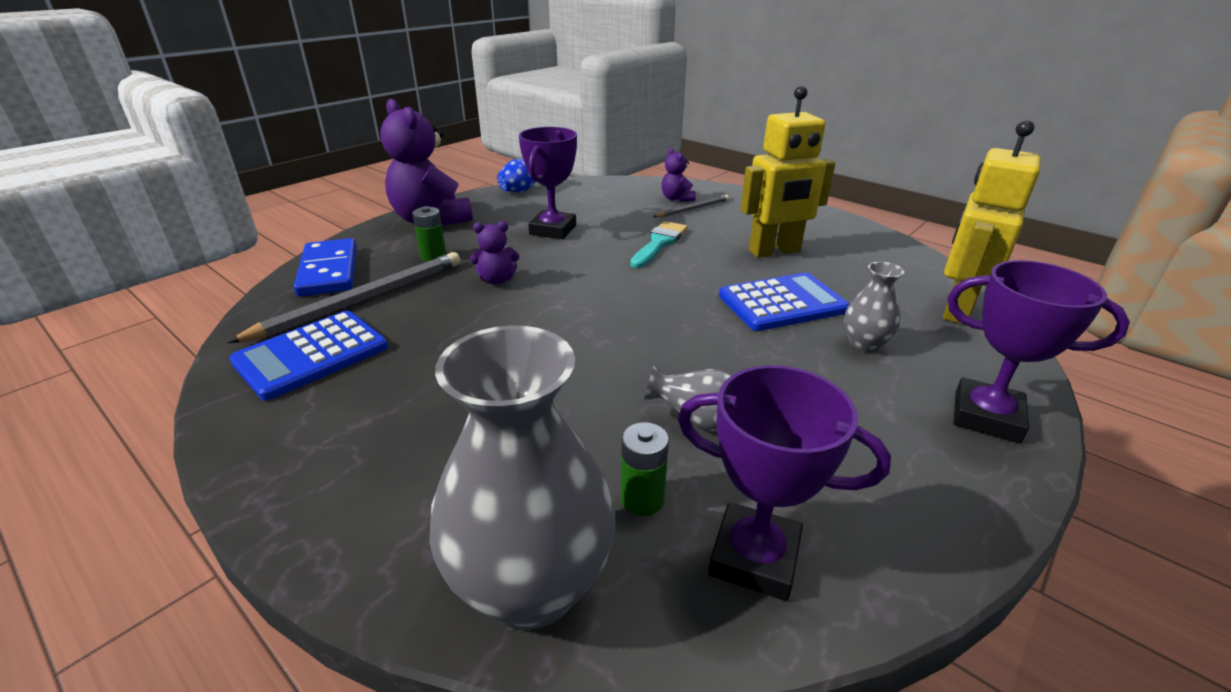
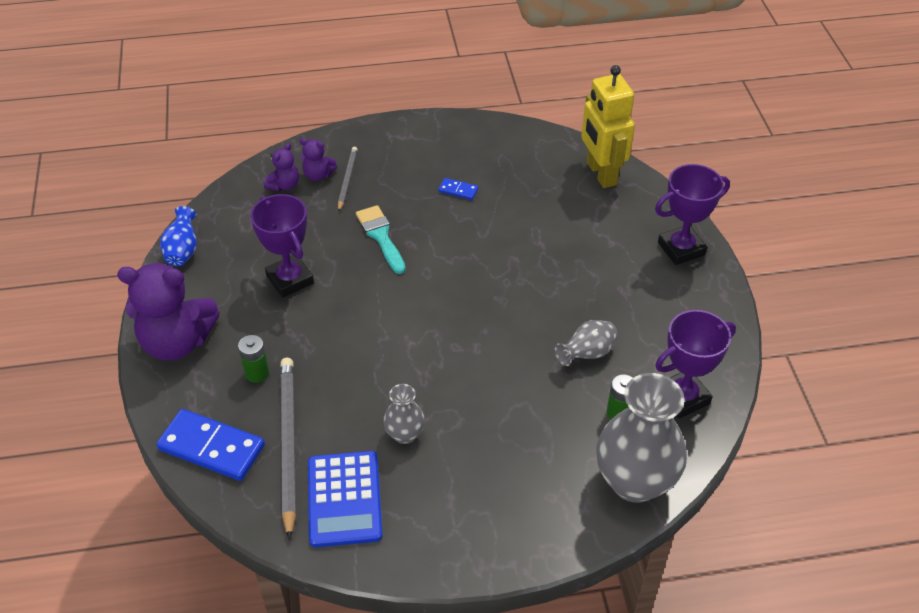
camera: 50 degrees left, 15 degrees up
purple teddy bear [470,221,519,285] -> purple teddy bear moved to [264,143,299,191]
blue calculator [719,272,849,331] -> none
yellow robot [740,86,835,258] -> blue domino [438,178,478,200]
grey vase [844,262,904,353] -> grey vase moved to [383,384,425,444]

